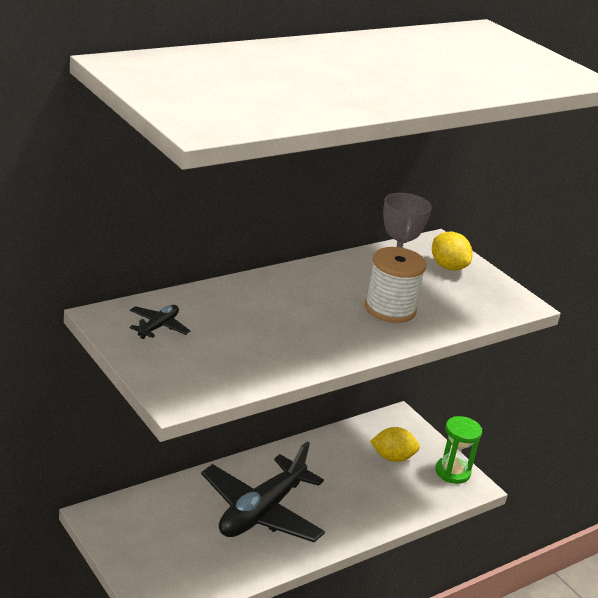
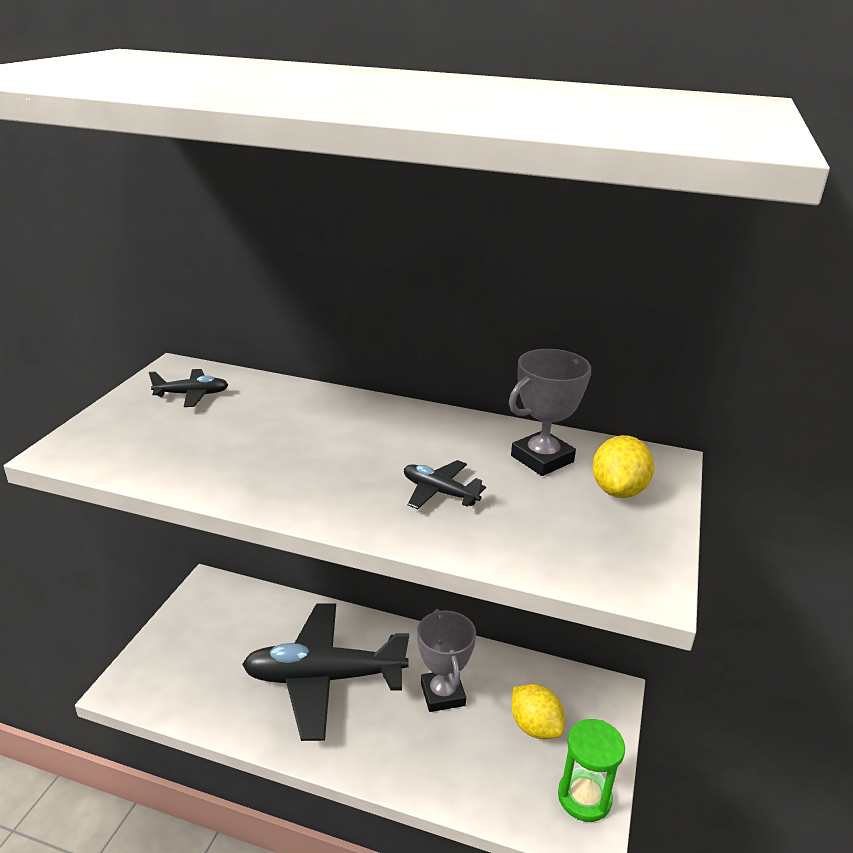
camera: 55 degrees right, 0 degrees up
white spool [365,247,426,323] -> black plane [404,460,486,509]
none -> grey trophy [417,609,476,712]

